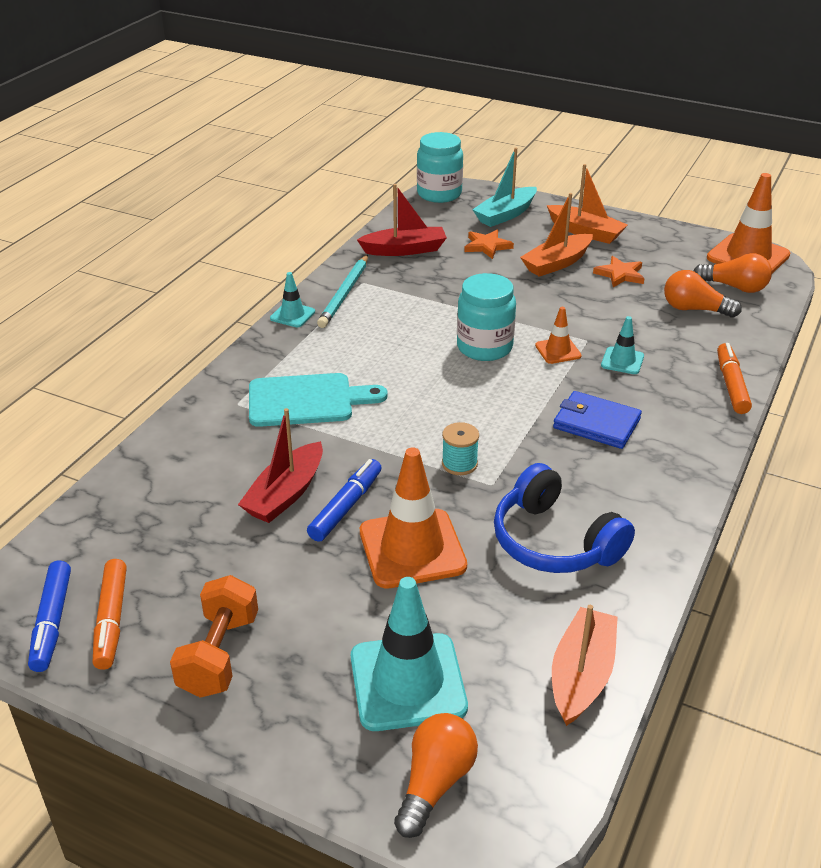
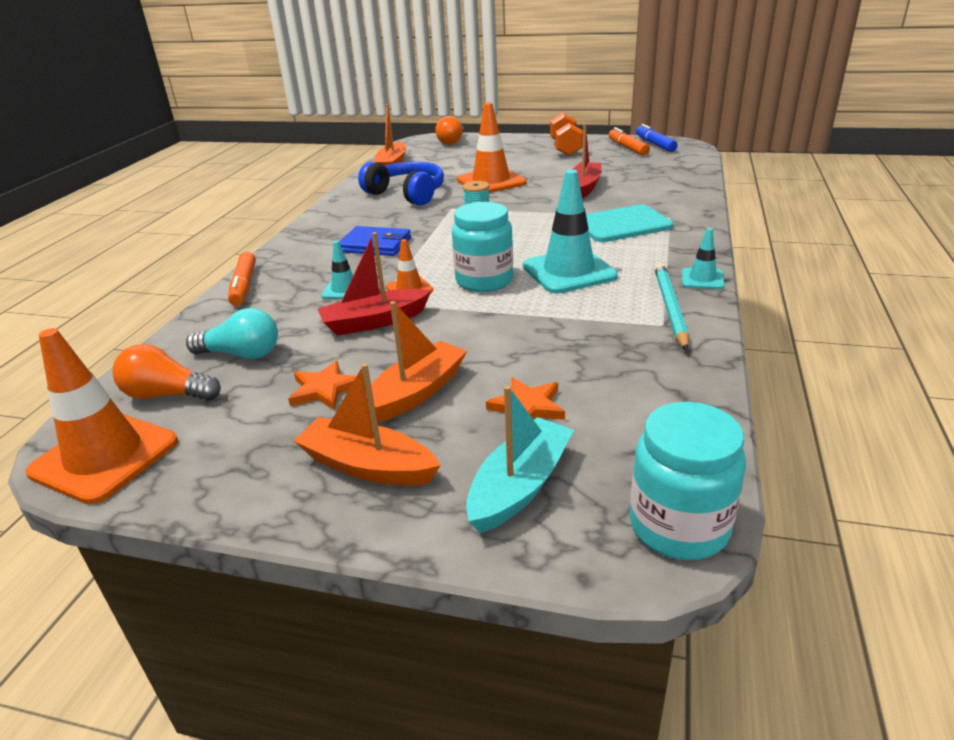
camera: 170 degrees right, 5 degrees down
blue marker [307,459,382,542] -> none
turquoise traffic cone [351,577,468,731] -> turquoise traffic cone moved to [523,170,618,294]
red boat [357,184,447,256] -> red boat moved to [318,232,432,336]
orange light bulb [664,270,742,318] -> turquoise light bulb [186,308,278,359]

